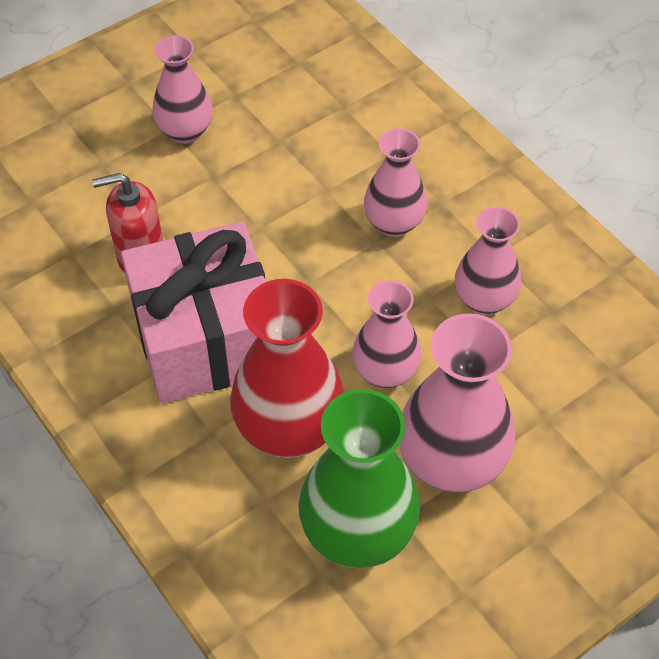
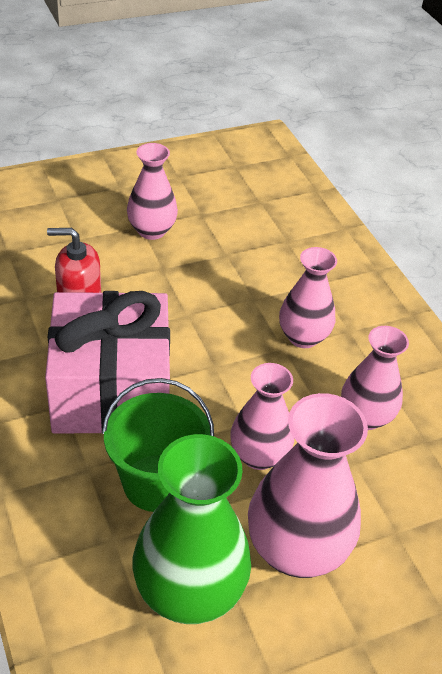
camera: 10 degrees right, 10 degrees down
red vase [230,279,344,458] -> green bucket [102,378,214,512]

